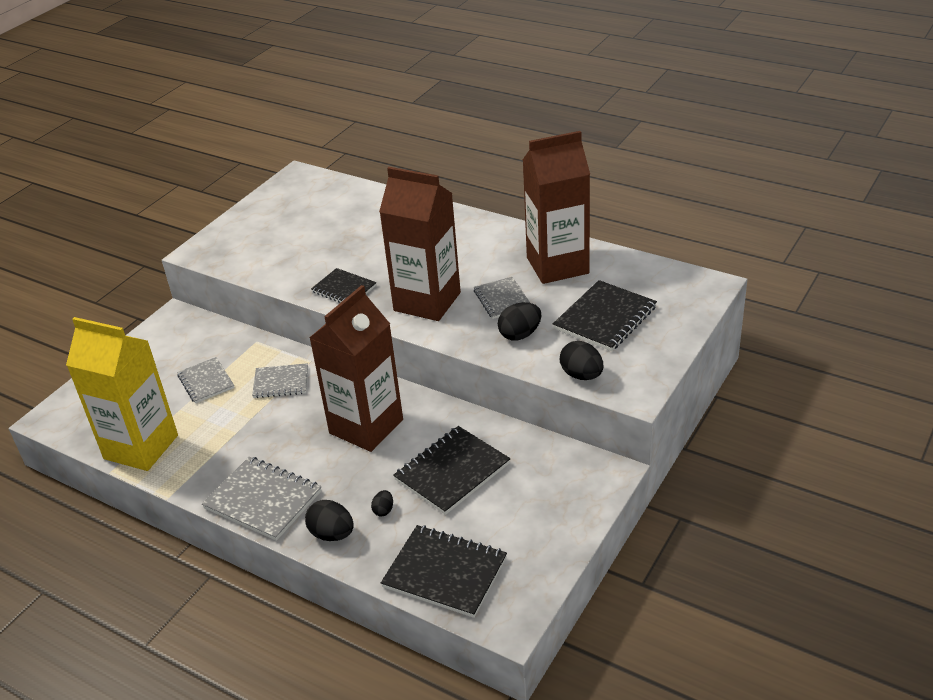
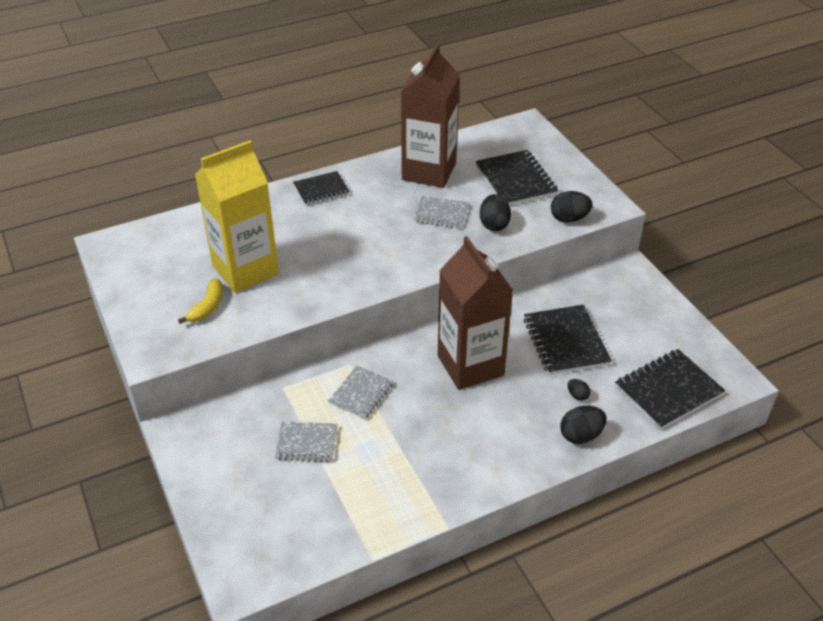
camera: 60 degrees left, 5 degrees up
yellow carton [66,317,178,471] -> yellow carton moved to [195,140,279,293]
grey notebook [202,456,322,541] -> none
black notebook [311,268,377,303] -> black notebook moved to [293,171,350,205]
brown carton [379,167,461,321] -> none
none -> yellow banana [178,278,223,324]

